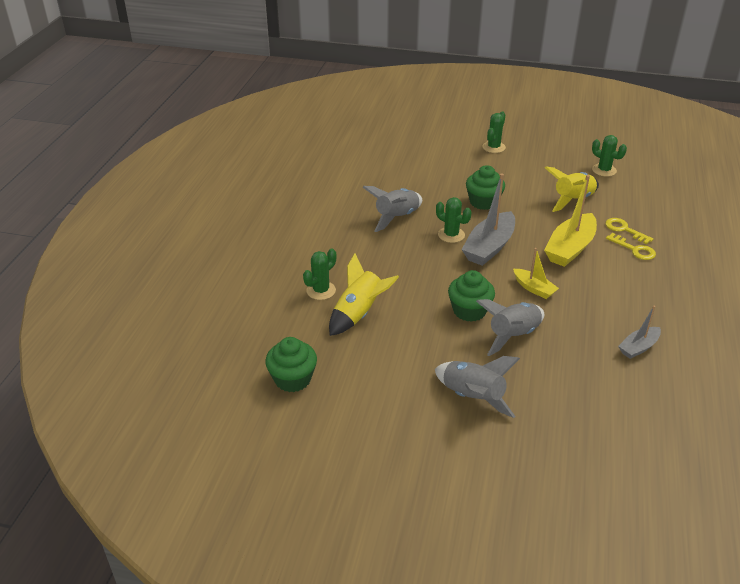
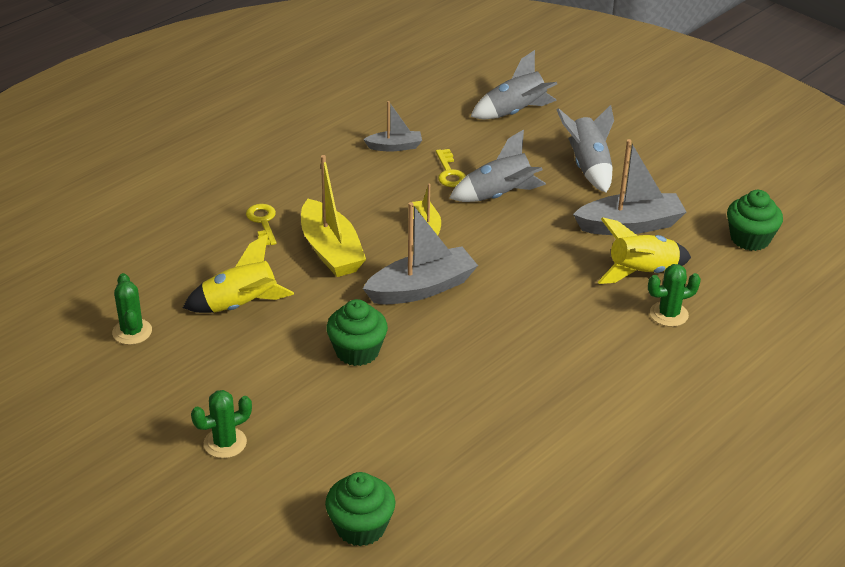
camera: 150 degrees left, 0 degrees up
grey rocket [363,186,422,232] -> grey rocket moved to [470,50,557,119]
green cactus [436,197,472,243] -> none
green cupcake [448,270,495,322] -> green cupcake moved to [325,472,396,546]
yellow boat [544,175,597,267] -> yellow boat turned 90 degrees clockwise [301,155,366,277]
yellow key [605,218,653,244] -> yellow key moved to [436,149,466,187]
none -> grey boat [573,139,686,235]

